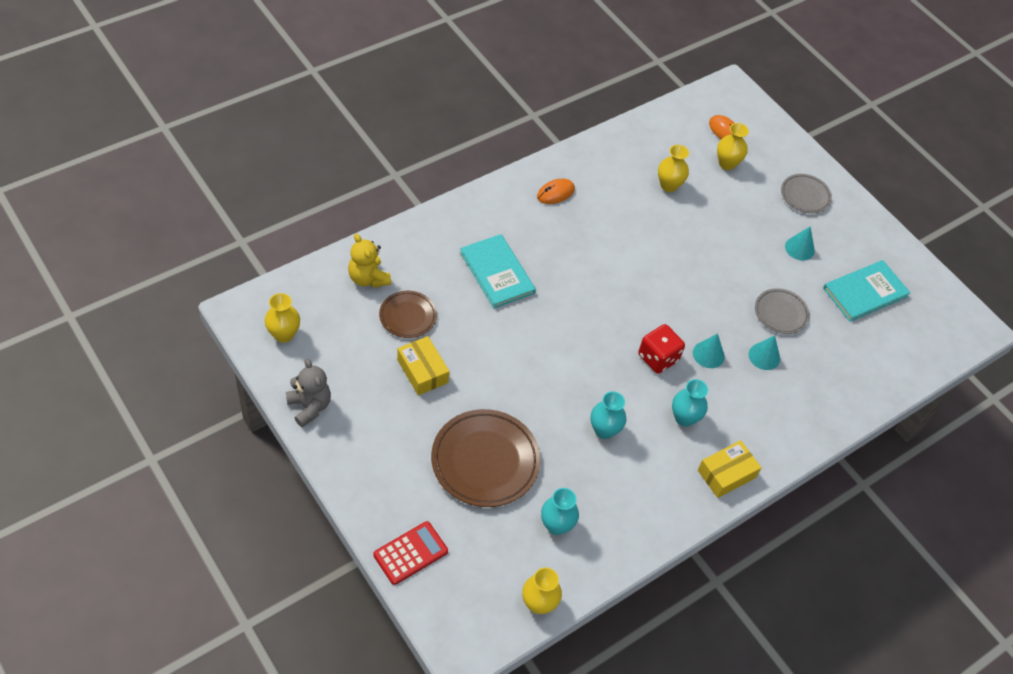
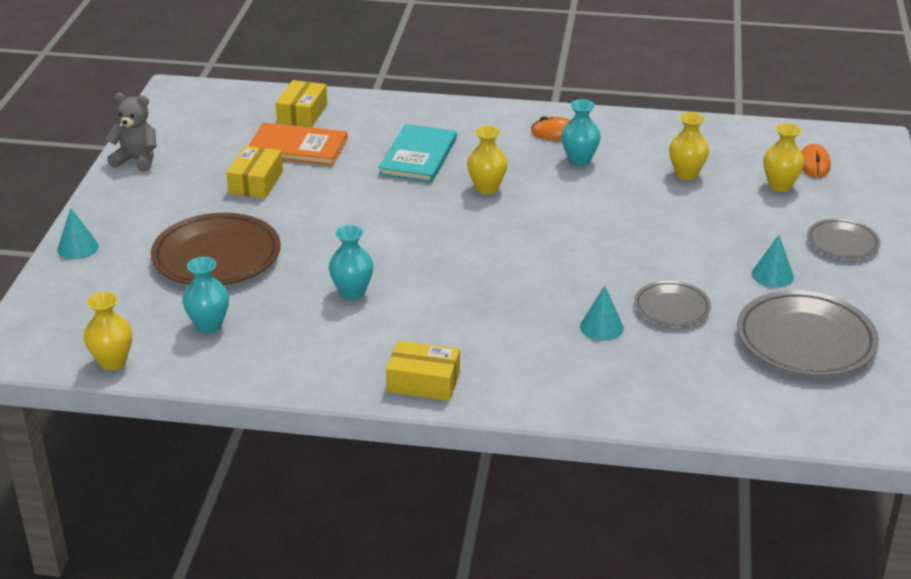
camera: 50 degrees right, 20 degrees down
yellow vase [265,293,300,343] -> yellow vase moved to [467,126,507,195]
grey teddy bear [286,359,331,427] -> grey teddy bear turned 90 degrees counterclockwise [106,93,157,172]
yellow teddy bear [348,234,391,288] -> yellow box [276,80,327,127]
red calculator [374,521,448,585] -> none
brown plate [379,291,437,338] -> orange book [248,123,348,166]
red dice [638,324,685,374] -> none
turquoise vase [672,379,708,427] -> turquoise vase moved to [561,99,601,166]
turquoise cone [693,333,725,368] -> turquoise cone moved to [57,208,99,259]
turquoise book [823,260,910,322] -> grey plate [737,290,879,377]

